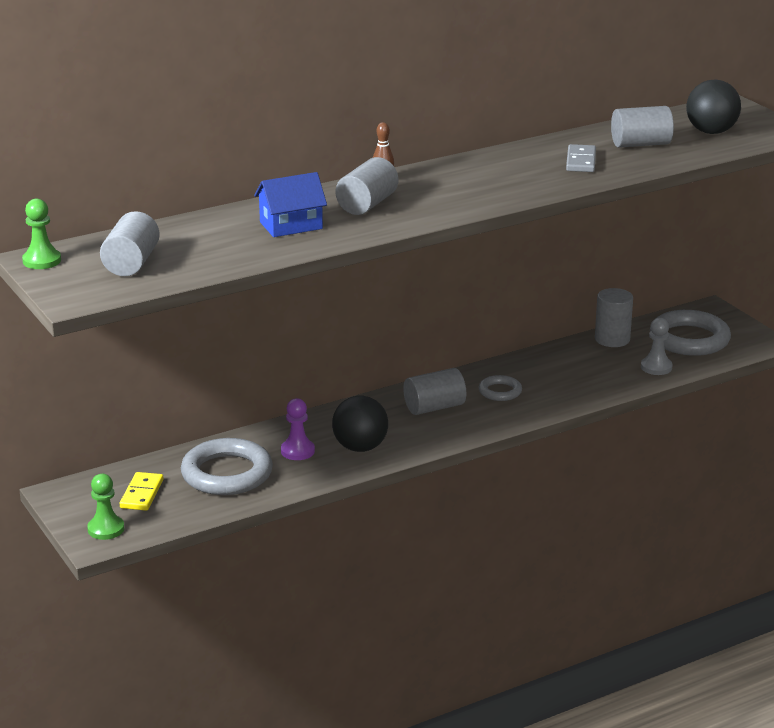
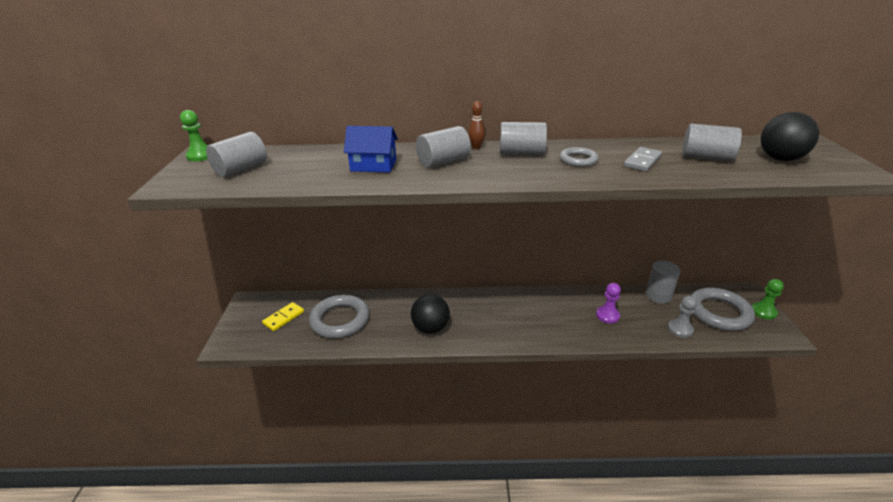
camera: 30 degrees right, 5 degrees up
green pawn [87,474,124,540] -> green pawn moved to [752,279,784,320]
purple pawn [281,398,315,460] -> purple pawn moved to [596,283,621,323]
grey cylinder [403,368,466,415] -> grey cylinder moved to [500,122,547,155]
grey ring [478,375,522,401] -> grey ring moved to [560,147,599,167]

